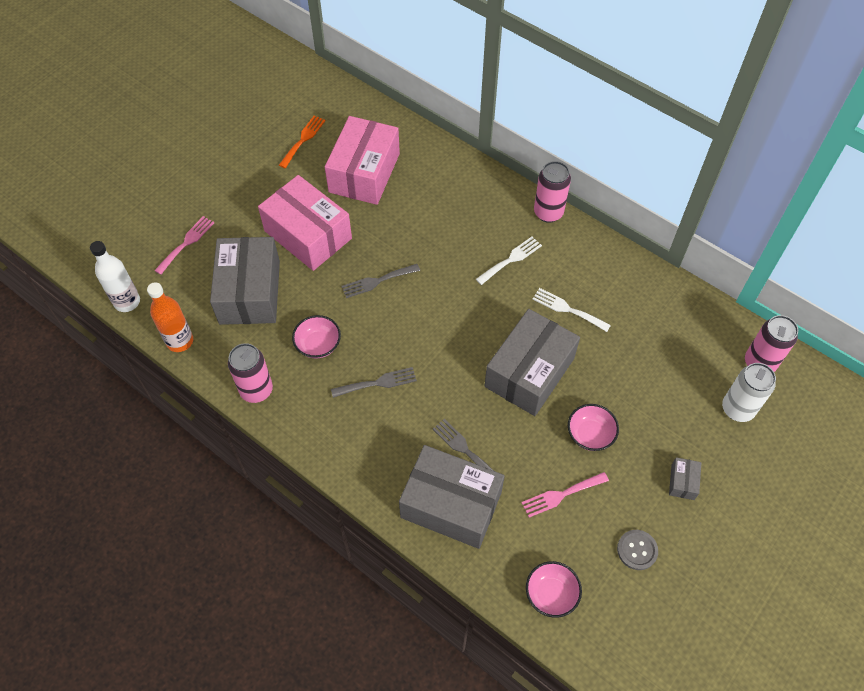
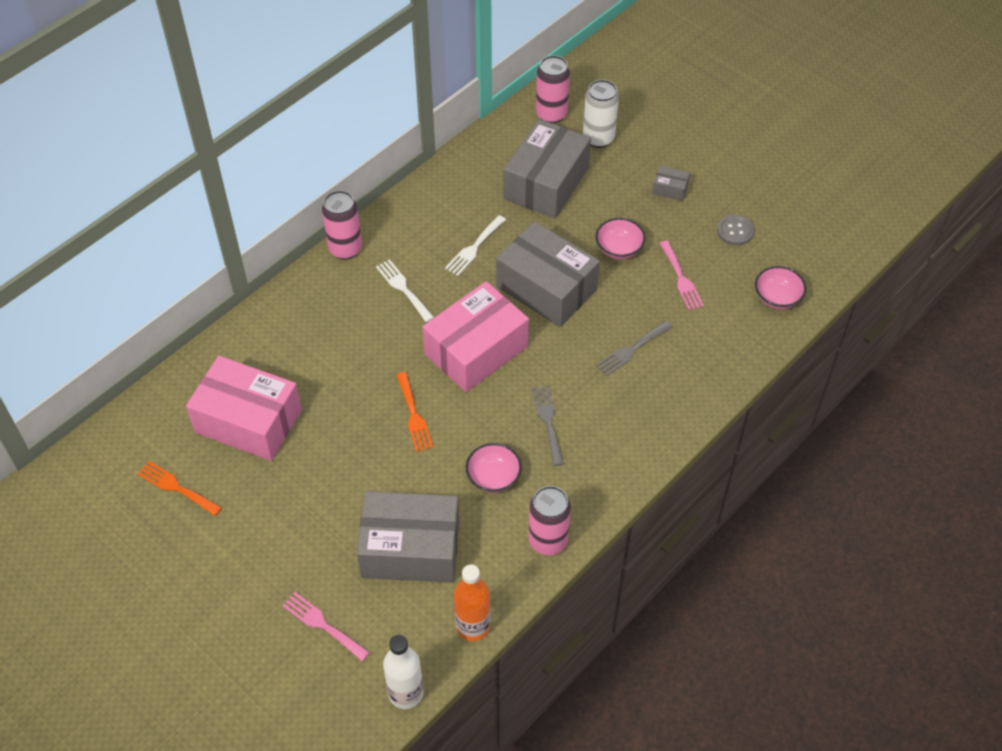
camera: 85 degrees left, 5 degrees down
pink box [258,175,352,271] -> pink box moved to [422,281,529,392]
grey fork [341,264,420,298] -> orange fork [396,372,433,452]
grey box [399,445,505,549] -> grey box moved to [503,119,591,219]

